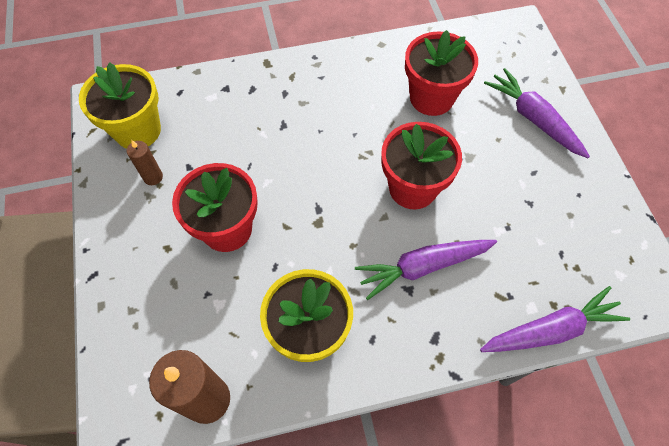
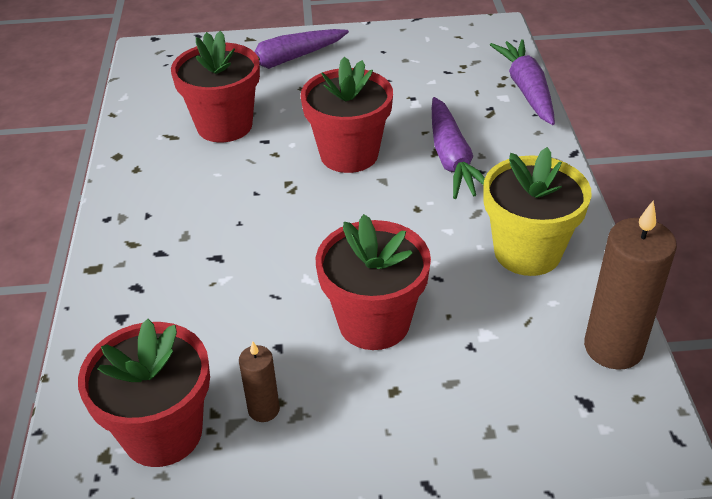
camera: 80 degrees left, 20 degrees down
yellow flower pot [79,62,161,149] -> red flower pot [78,319,210,467]

